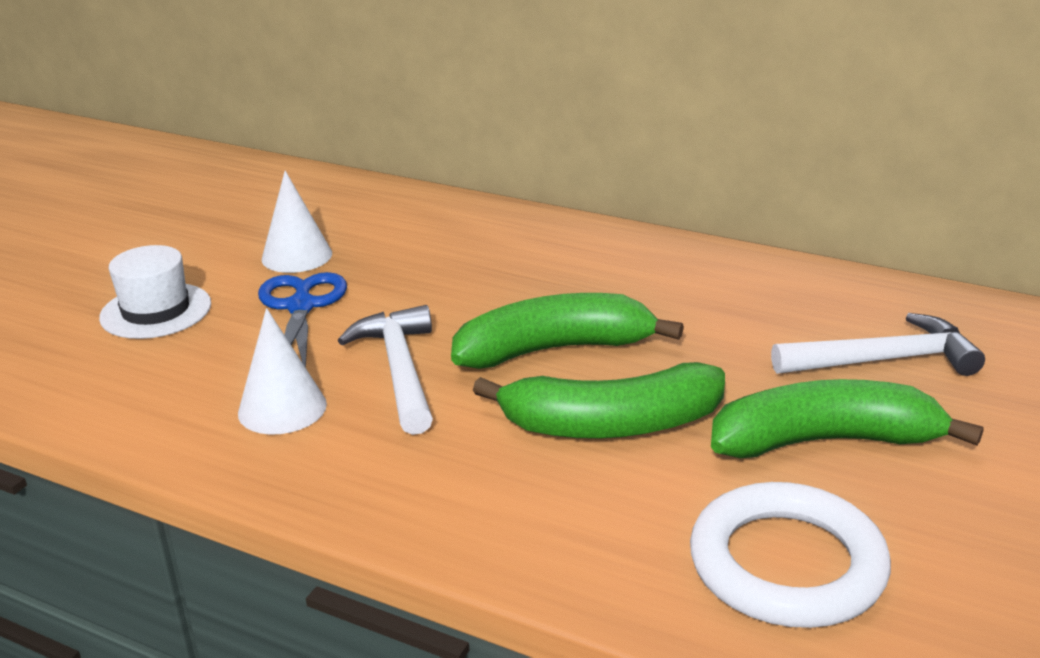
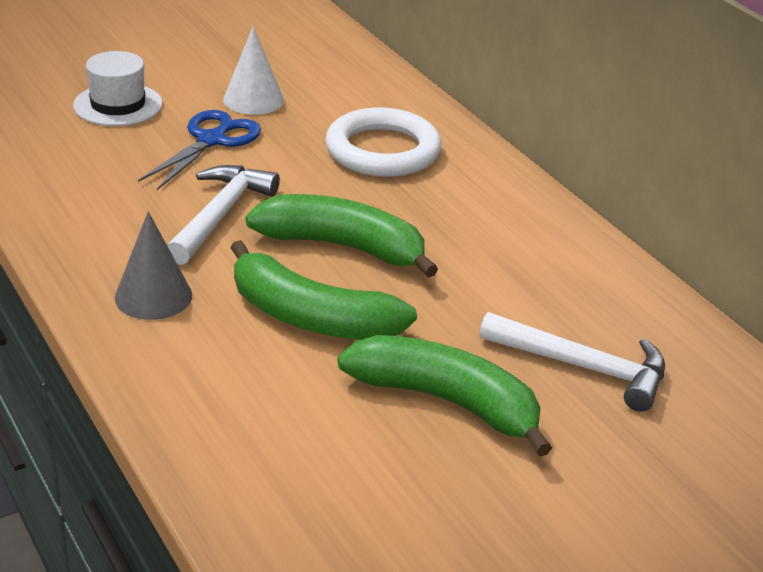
camera: 30 degrees right, 5 degrees up
white cone [238,308,327,435] -> none
white ring [690,482,891,628] -> white ring moved to [325,107,441,177]
none -> grey cone [115,211,192,320]

